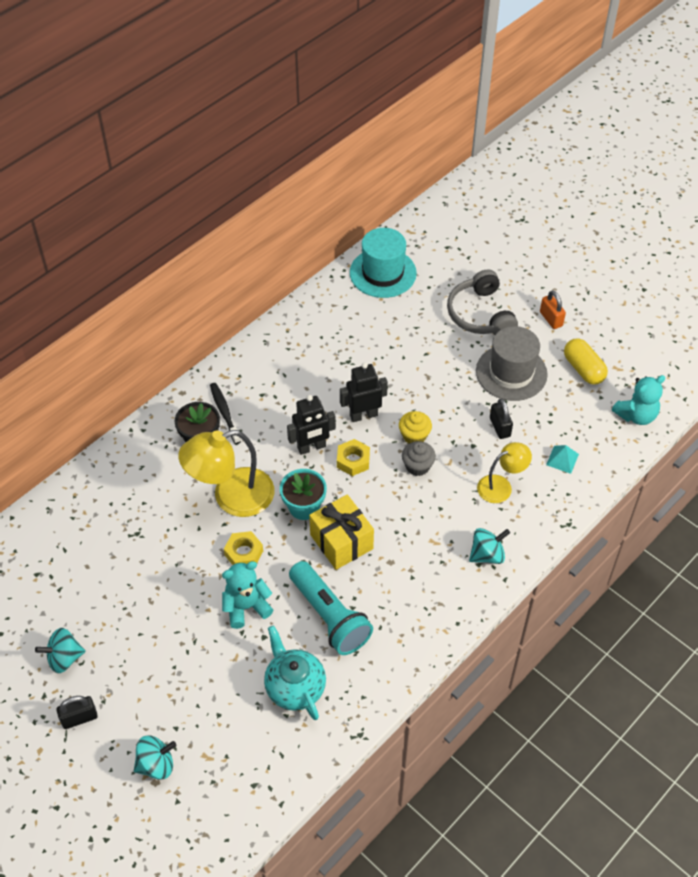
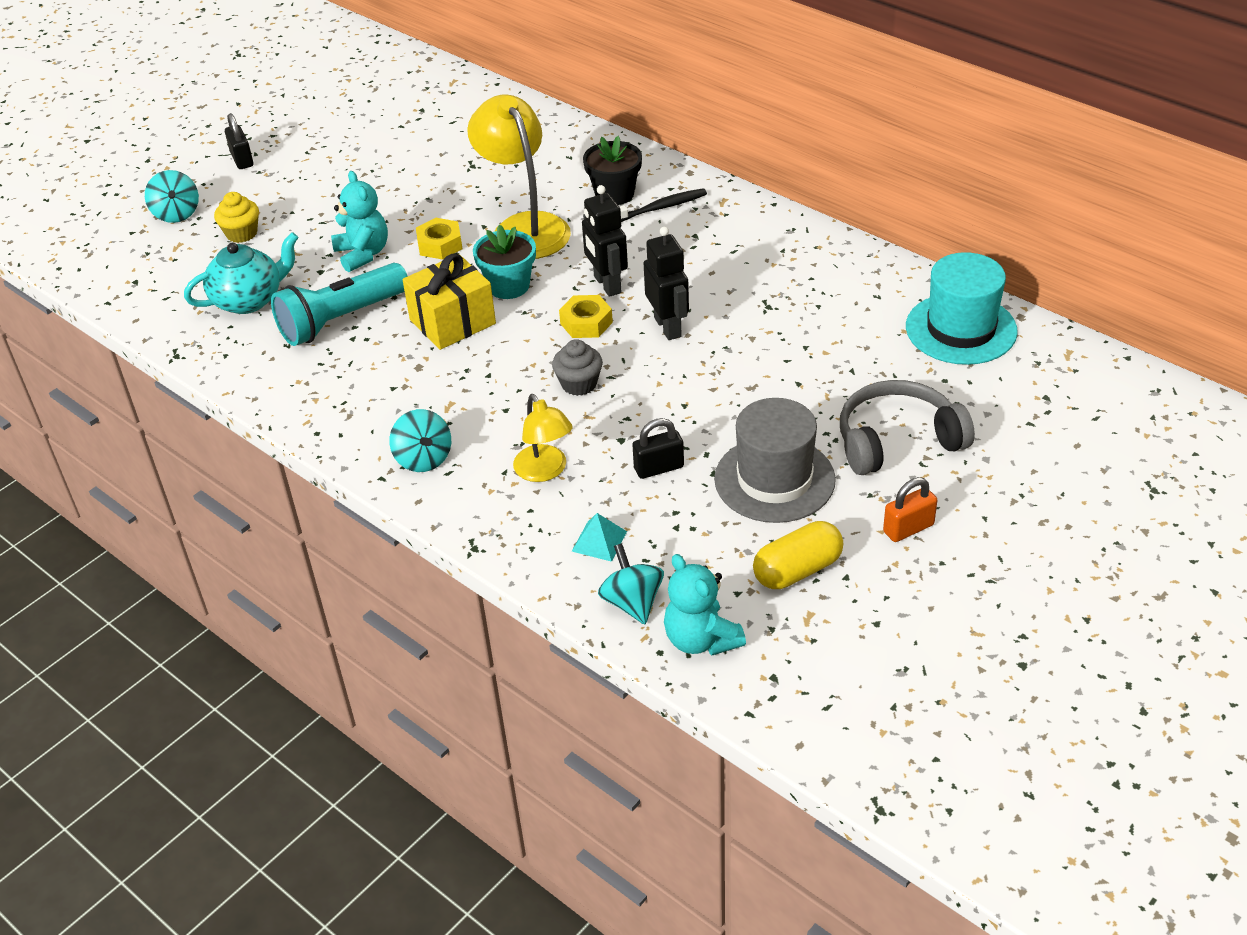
camera: 90 degrees right, 10 degrees down
turquoise spinning top [35,628,86,673] -> turquoise spinning top moved to [598,543,664,624]
yellow cupcake [399,411,432,443] -> yellow cupcake moved to [214,192,259,243]

